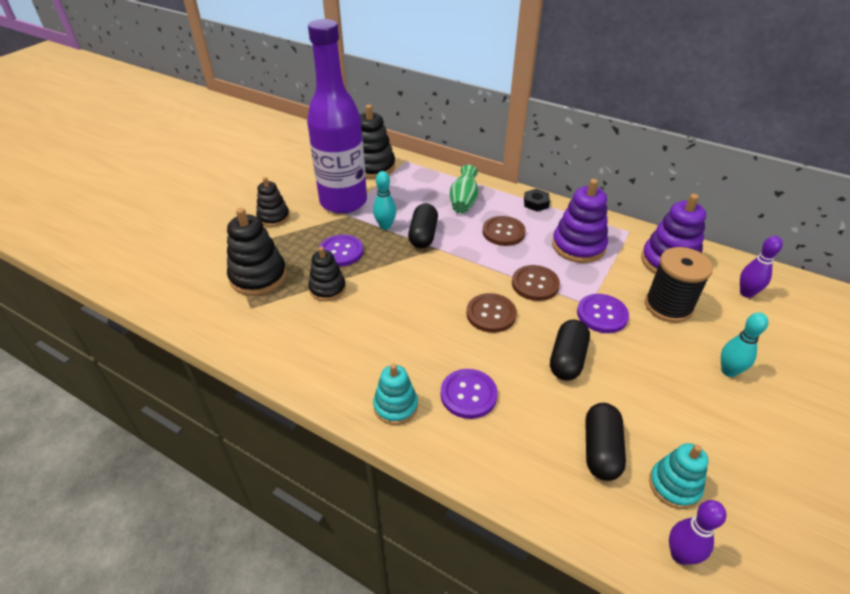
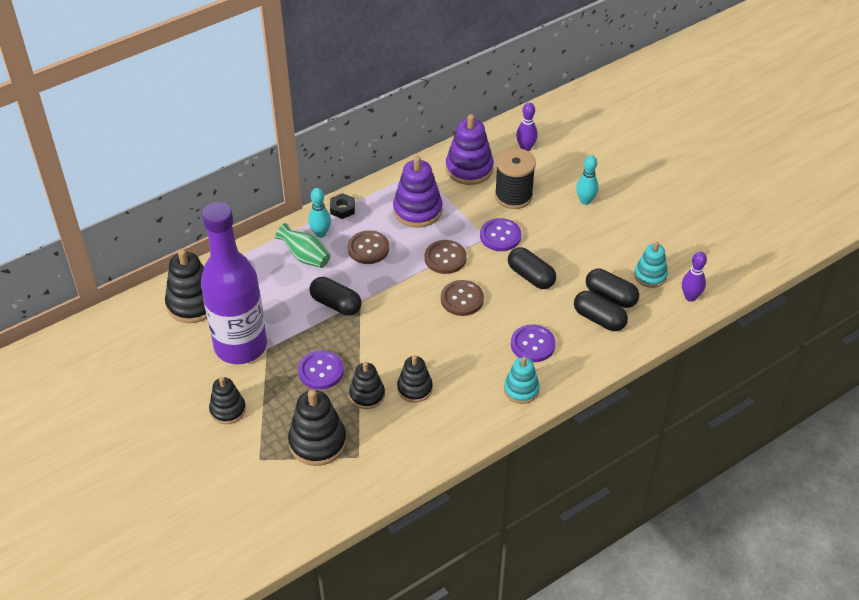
camera: 65 degrees left, 5 degrees up
turquoise bowling pin [373,171,396,230] -> turquoise bowling pin moved to [308,188,331,238]
none -> black stacking toy [397,355,433,403]
none -> black capsule [574,291,628,331]

